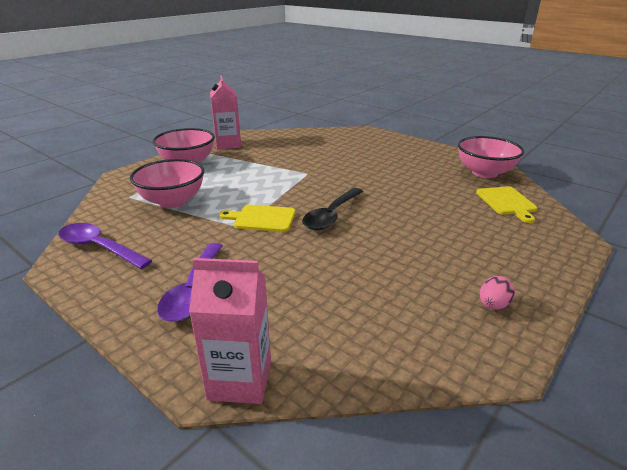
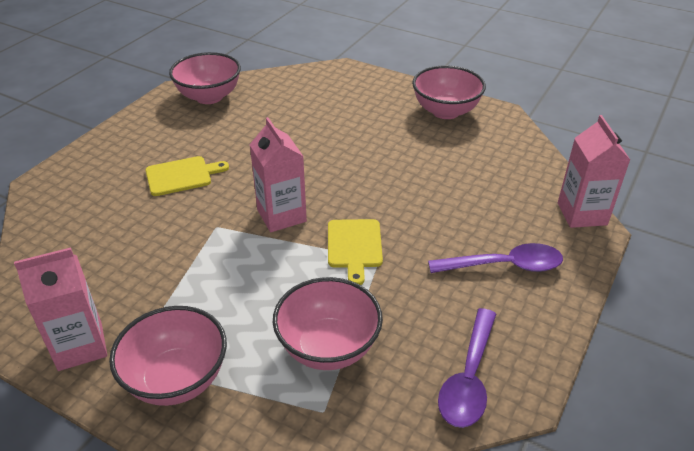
camera: 100 degrees left, 10 degrees up
black spoon [302,188,363,230] -> none
yellow cutting board [476,186,537,223] -> yellow cutting board moved to [145,156,229,196]
pink egg [480,276,515,310] -> pink bowl [412,66,486,119]
none -> pink carton [250,117,307,232]

